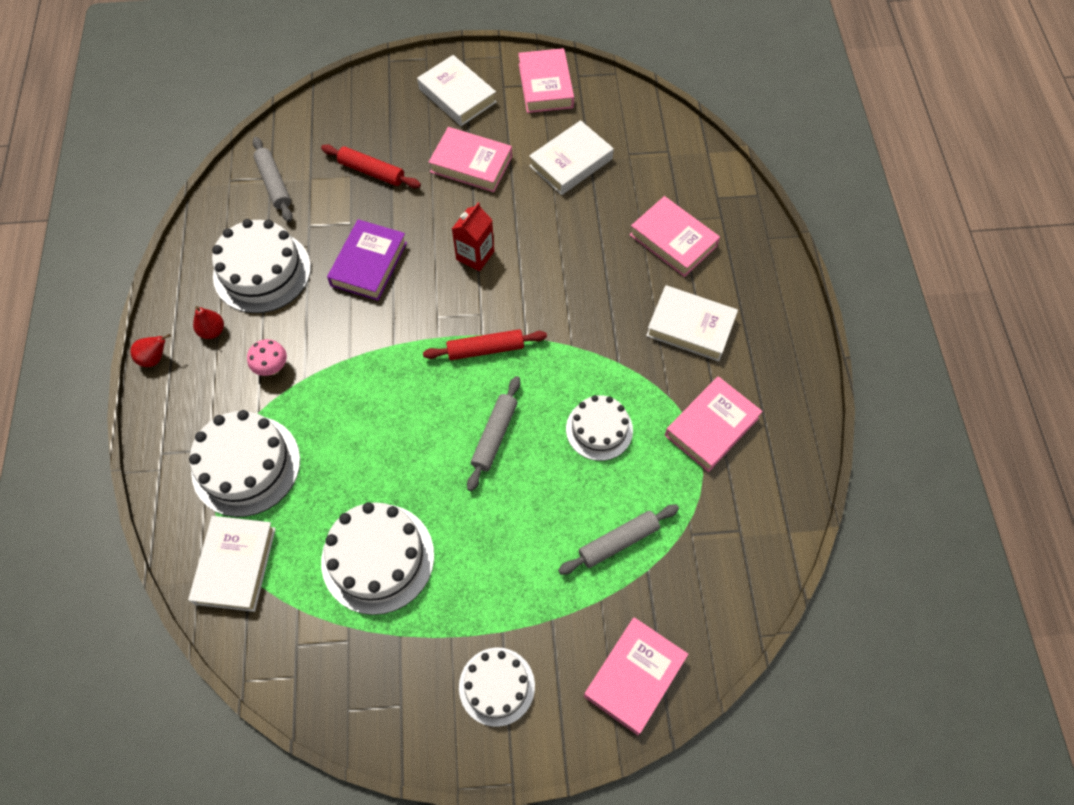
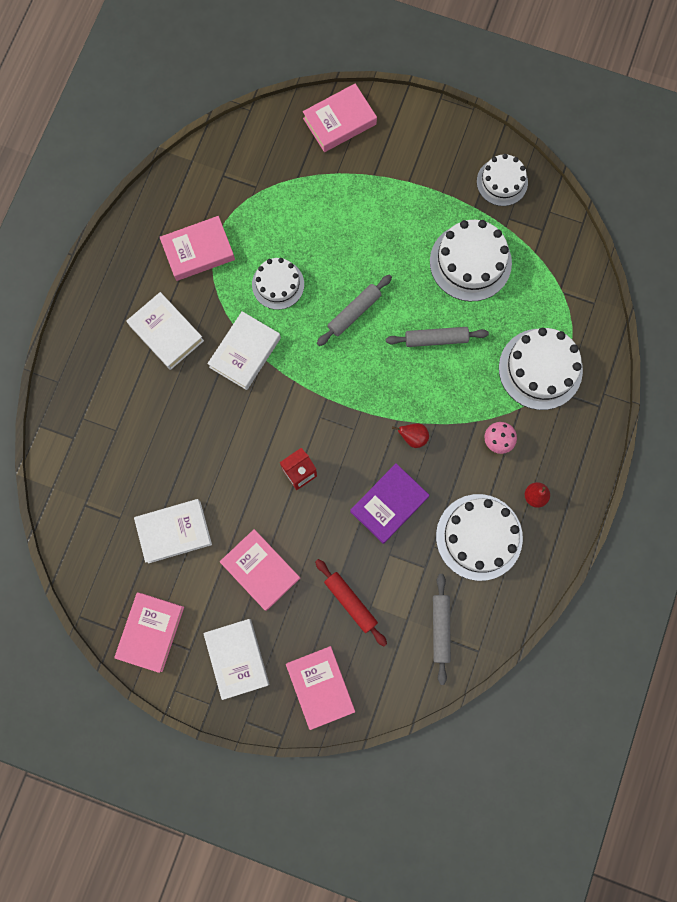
camera: 155 degrees left, 15 degrees up
red pear [130,334,171,367] -> red pear moved to [392,423,429,448]
white book [188,516,276,612] -> white book moved to [207,311,281,390]
red rolling pin [423,329,547,360] -> none
white cake [459,648,535,727] -> white cake moved to [477,154,528,206]
grey rolling pin [558,505,679,575] -> grey rolling pin moved to [386,327,489,347]
pink book [630,196,720,277] -> pink book moved to [286,646,355,730]

